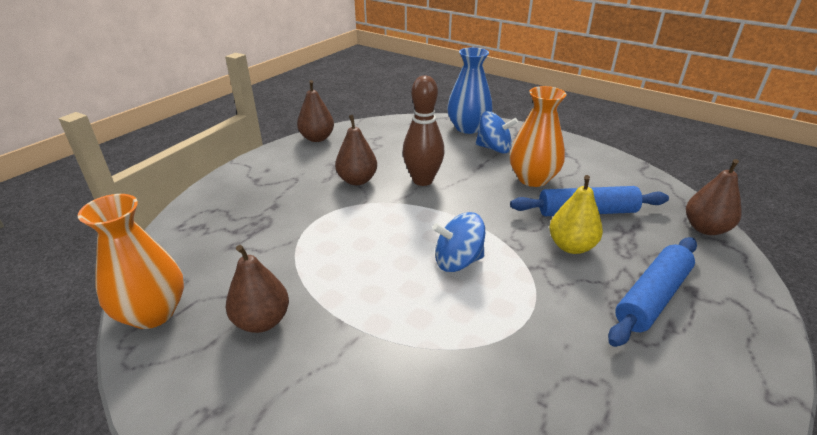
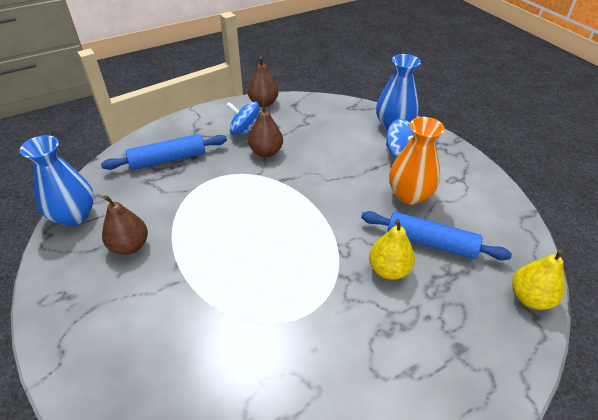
camera: 25 degrees right, 10 degrees up
orange vase [78,194,184,329] -> blue vase [20,135,94,226]
brown bowling pin [403,75,445,186] -> none
blue spinning top [432,212,485,272] -> blue spinning top moved to [226,102,259,135]
blue rolling pin [608,237,697,347] -> blue rolling pin moved to [101,134,227,170]
brown pear [686,159,742,235] -> yellow pear [512,249,565,310]

